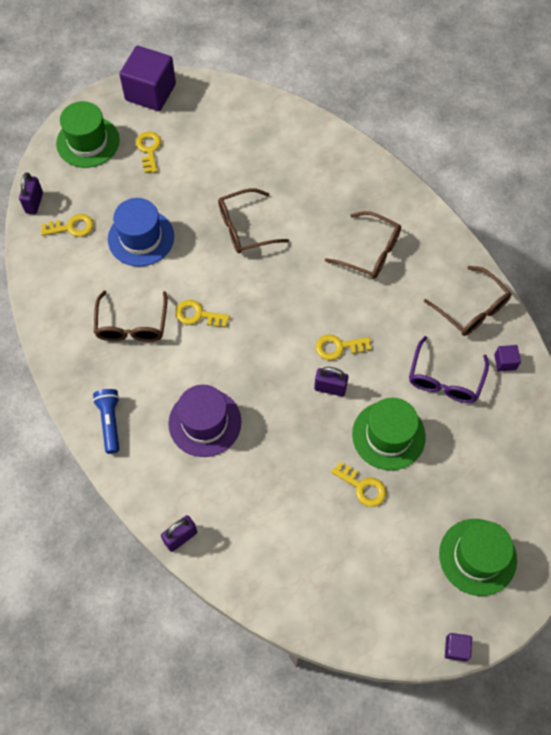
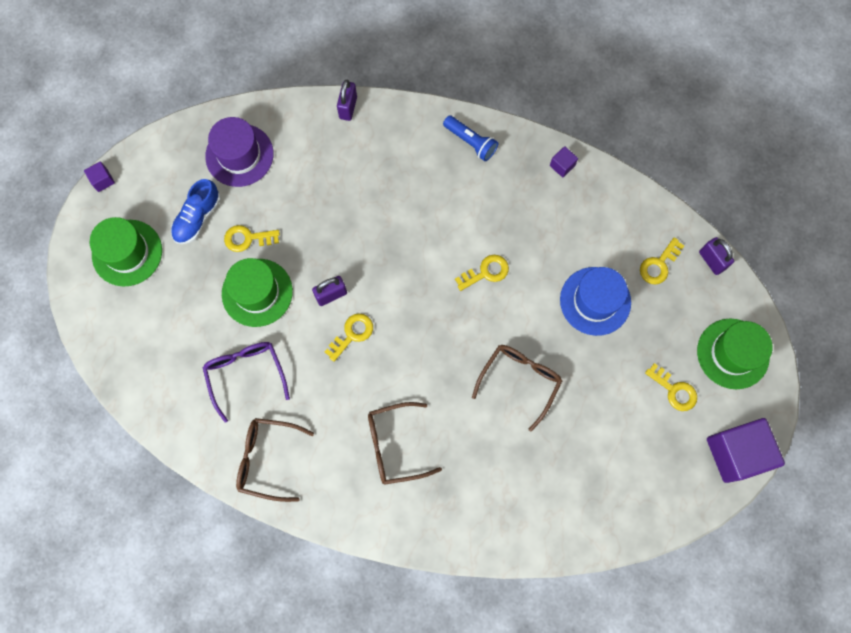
camera: 140 degrees right, 10 degrees up
brown glasses [94,291,167,342] -> none
purple hat [168,385,241,457] -> purple hat moved to [205,117,273,187]
purple cube [494,345,521,371] -> purple cube moved to [550,146,578,177]
none -> blue shoe [171,179,221,244]

